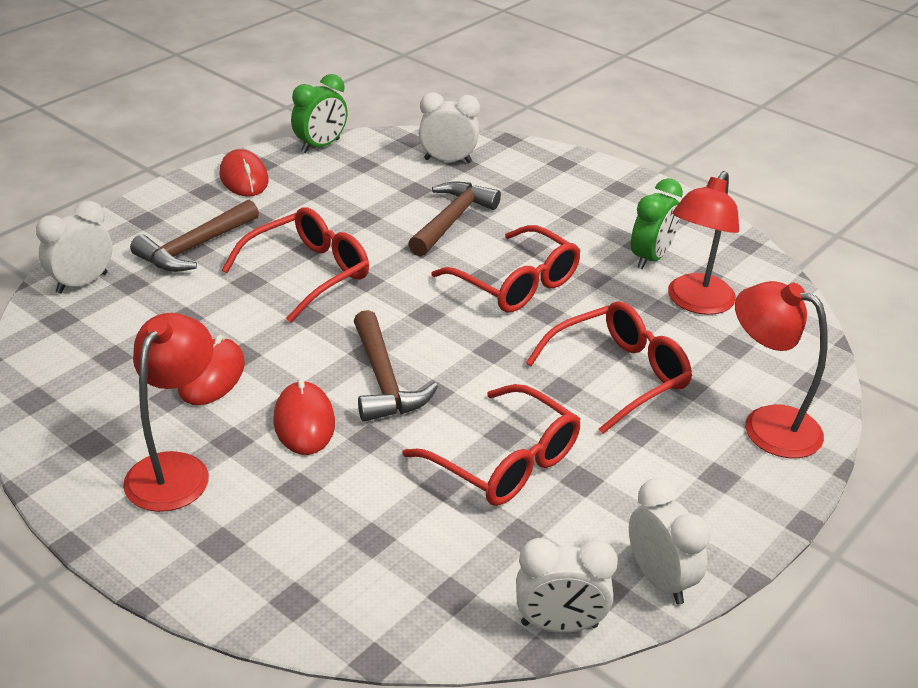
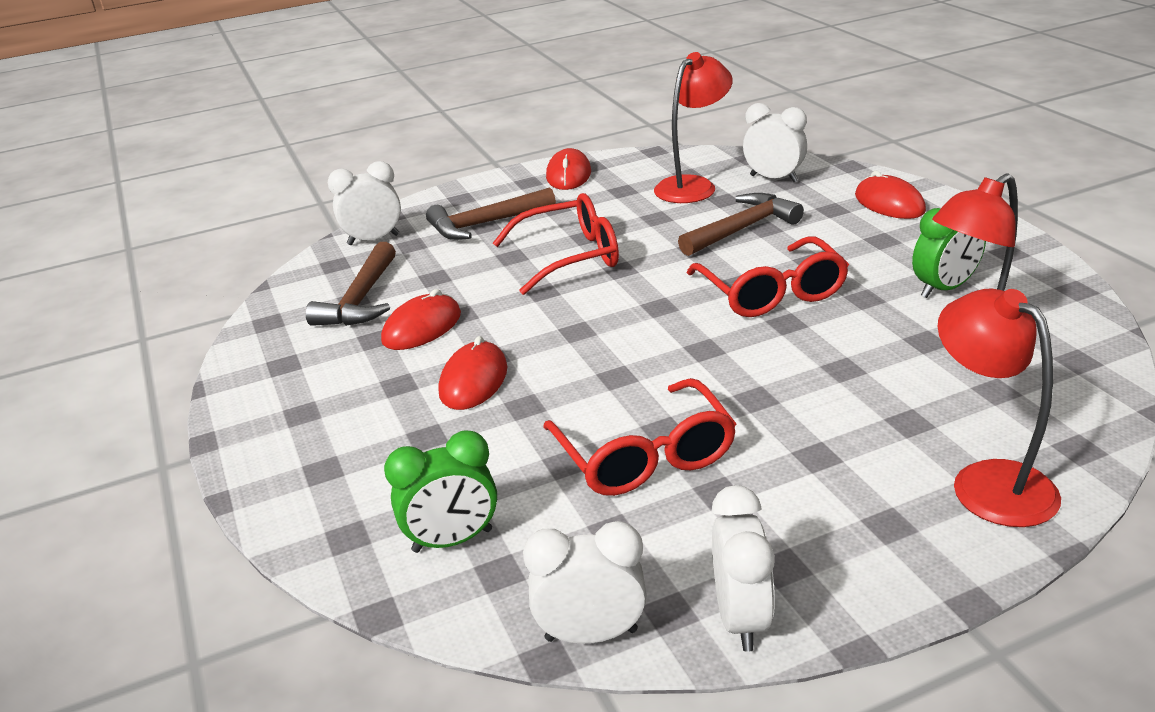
camera: 30 degrees right, 5 degrees down
red lamp [123,313,213,512] -> red lamp moved to [654,52,733,203]
green clock [291,74,348,153] -> green clock moved to [384,430,497,553]
brown hammer [354,310,438,422] -> brown hammer moved to [306,242,396,326]
white clock [516,538,618,633] -> white clock turned 150 degrees clockwise [523,521,647,644]
red glasses [526,301,692,434] -> none
none -> red mouse [855,171,926,219]

